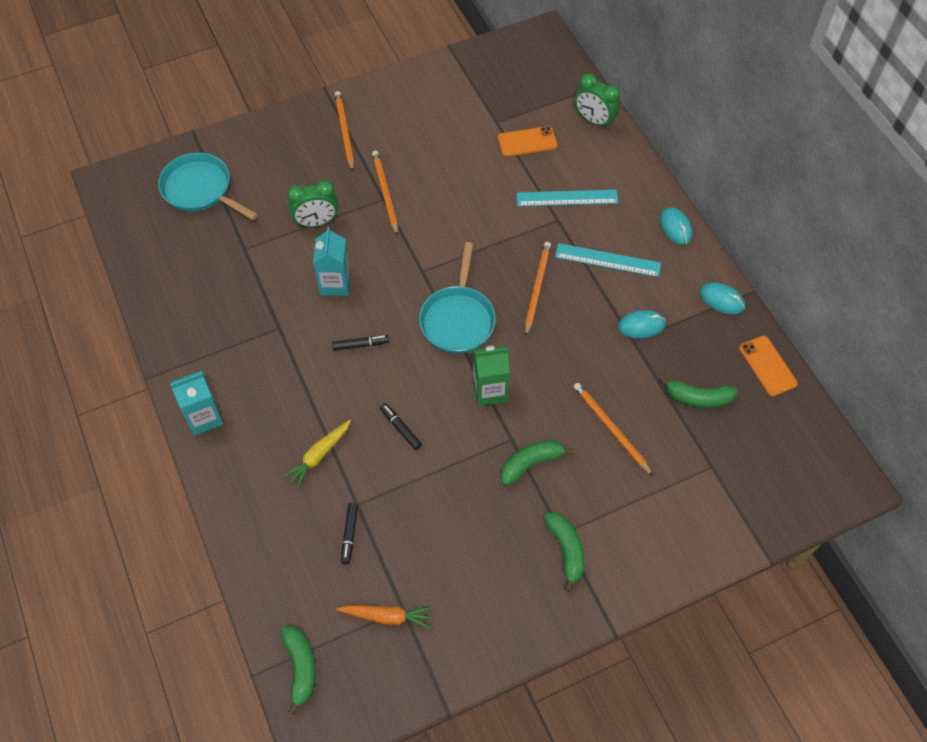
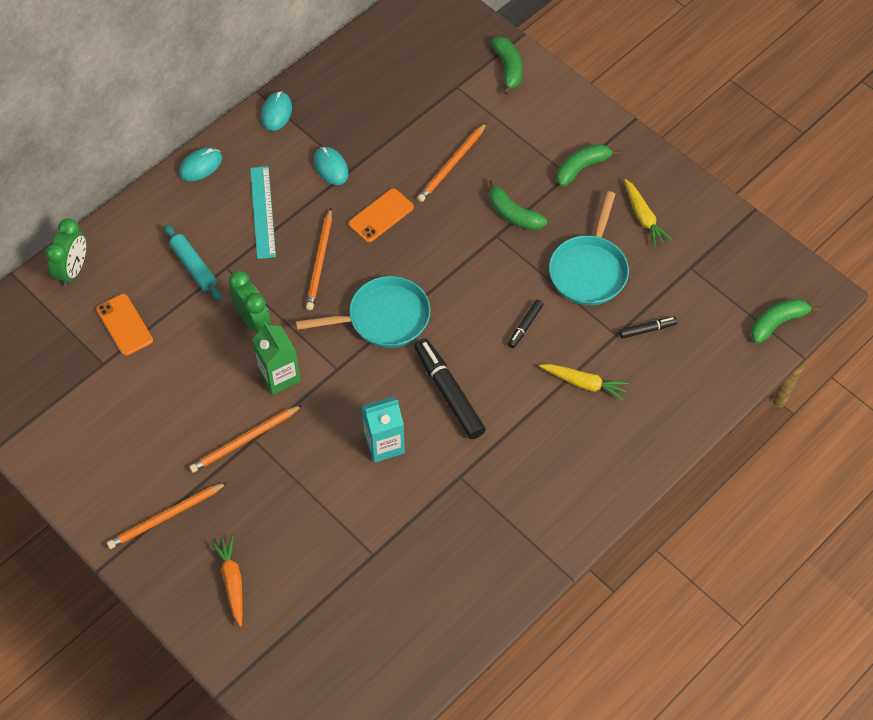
camera: 110 degrees left, 0 degrees up
turquoise pan [158,153,258,220] -> turquoise pan moved to [549,191,629,305]
turquoise carton [170,370,223,436] -> none
green clock [287,180,338,227] -> green clock moved to [229,271,271,332]
black marker [332,335,389,351] -> black marker [414,339,486,439], size x1.94
orange carrot [337,605,433,629] -> orange carrot moved to [211,535,242,627]
green carton [473,346,510,406] -> green carton moved to [252,322,300,395]
turquoise ruler [516,190,618,206] -> turquoise rolling pin [164,224,222,301]
orange pencil [525,242,551,337] -> orange pencil turned 75 degrees counterclockwise [306,208,332,310]
green banana [660,376,737,408] -> green banana moved to [491,37,522,95]
orange phone [739,336,798,396] -> orange phone moved to [349,188,414,242]
none -> yellow carrot [624,179,672,247]

